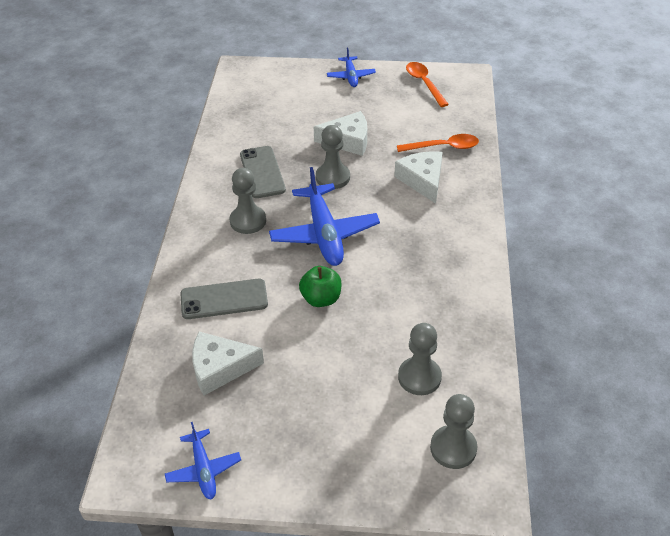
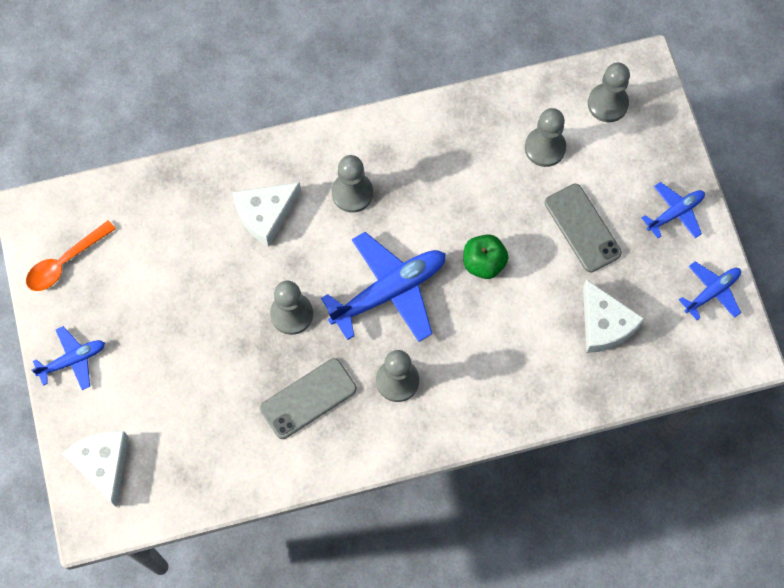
camera: 110 degrees left, 25 degrees up
grey phone [180,279,268,319] -> grey phone moved to [545,184,622,272]
white cheese [314,111,367,156] -> white cheese moved to [62,431,129,507]
orange spoon [397,134,479,152] -> none
none -> grey pawn [332,155,373,213]
none -> blue plane [641,182,705,238]

